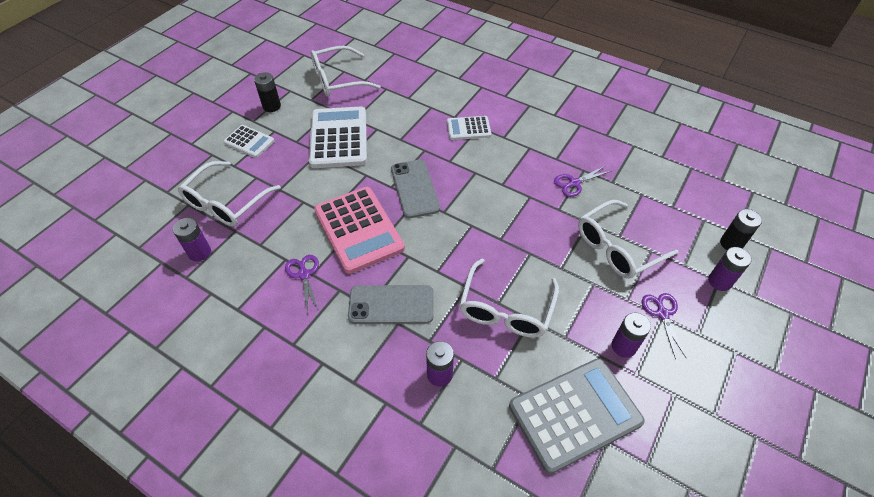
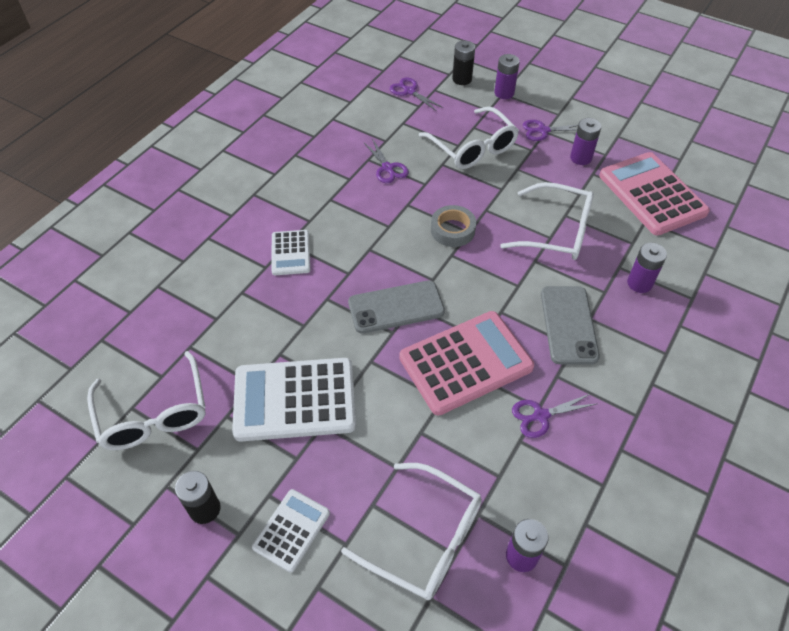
camera: 90 degrees left, 0 degrees up
grey calculator [509,358,645,474] -> pink calculator [599,152,710,235]
none -> purple scissors [390,78,443,111]
none -> grey tape [431,205,476,247]

